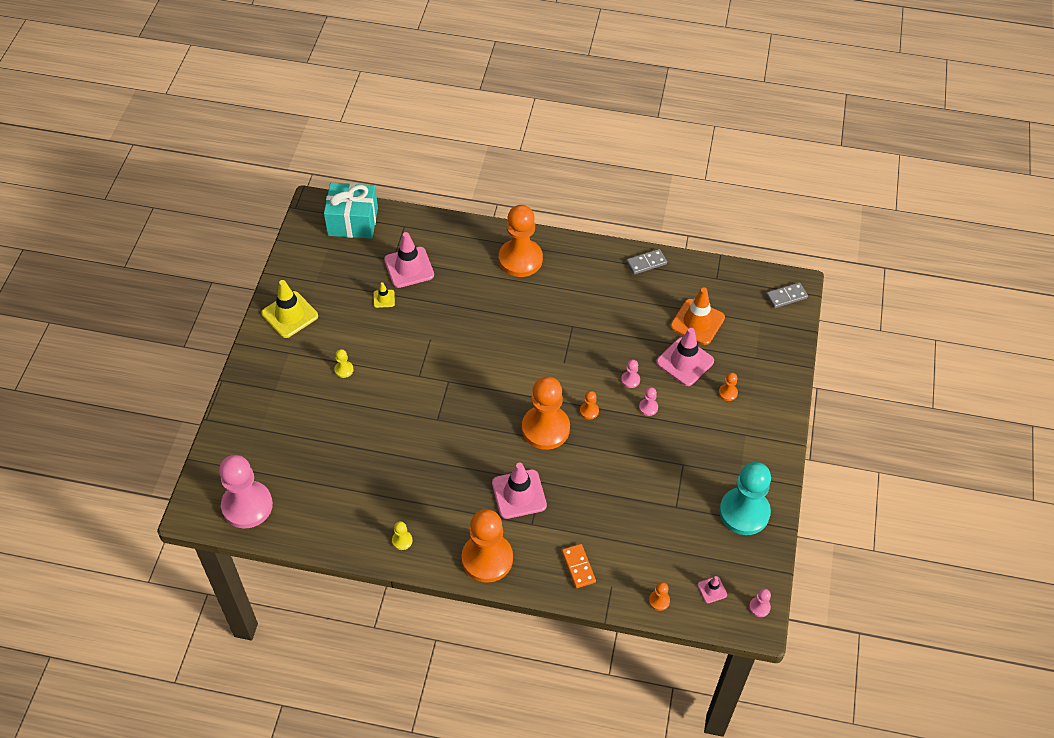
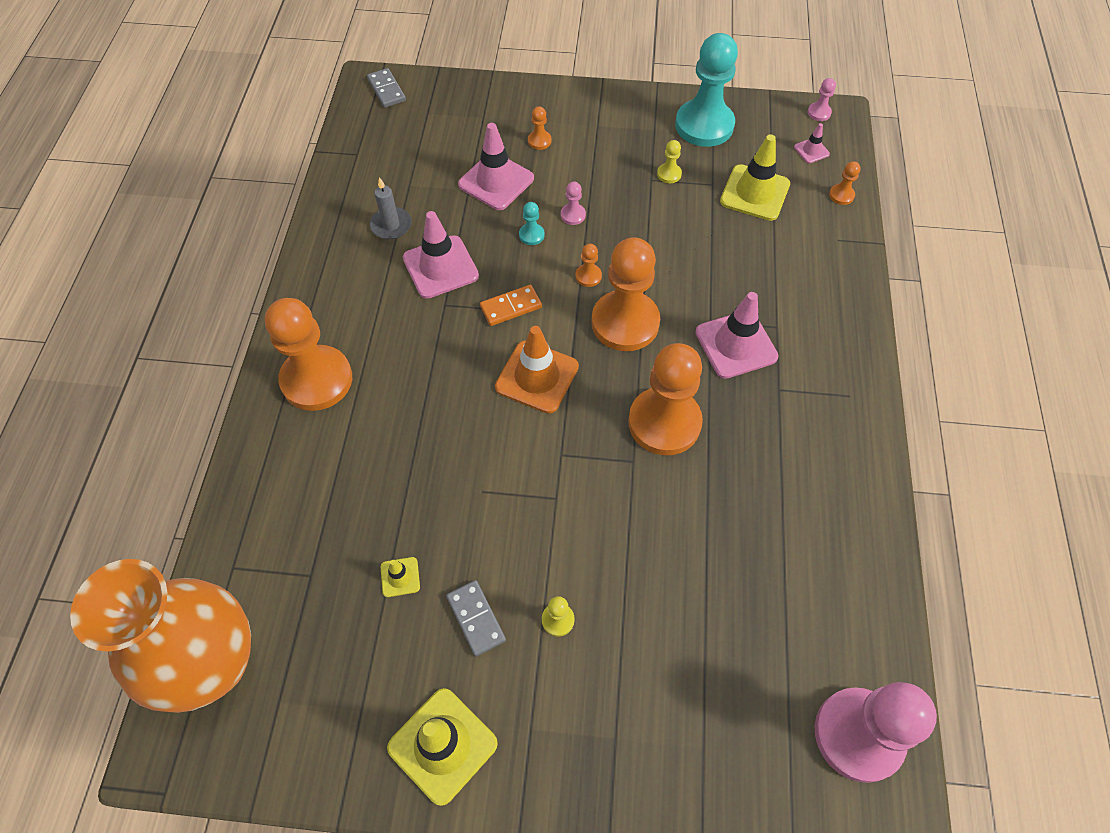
camera: 95 degrees left, 5 degrees up
turquoise gift [324,183,378,239] -> orange vase [70,559,251,713]
pink traffic cone [384,232,434,288] -> pink traffic cone moved to [403,211,479,299]
yellow pawn [392,521,412,550] -> yellow pawn moved to [657,140,682,183]
orange pawn [461,509,513,583] -> orange pawn moved to [628,343,703,455]
orange domino [562,544,596,588] -> orange domino moved to [480,285,542,326]
pink pawn [621,360,640,388] -> turquoise pawn [519,202,545,245]
grey domino [626,249,667,275] -> grey domino moved to [446,580,506,657]
orange traffic cone [670,287,725,345] -> orange traffic cone moved to [495,326,579,414]
none -> grey candle [370,177,412,239]
none -> yellow traffic cone [720,134,790,221]

